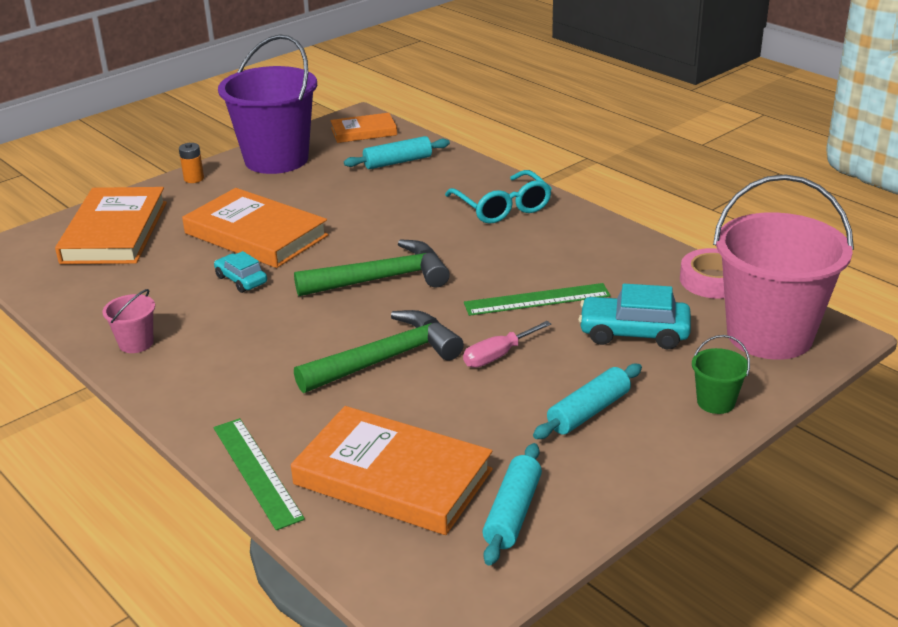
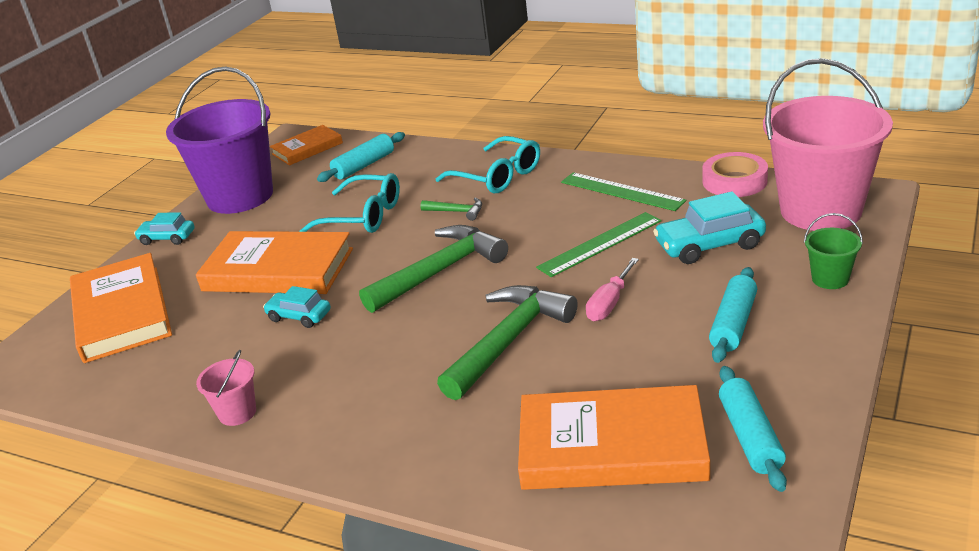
camera: 20 degrees left, 0 degrees up
orange battery [179,143,204,183] -> turquoise car [134,212,195,245]
green ruler [214,418,305,530] -> green ruler moved to [561,172,687,211]
none -> turquoise glasses [299,173,400,233]
none -> green hammer [420,197,482,221]

